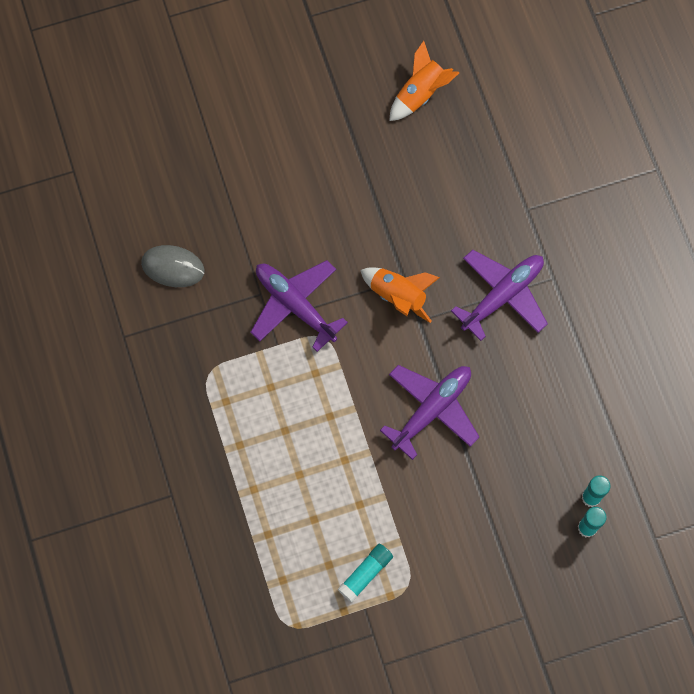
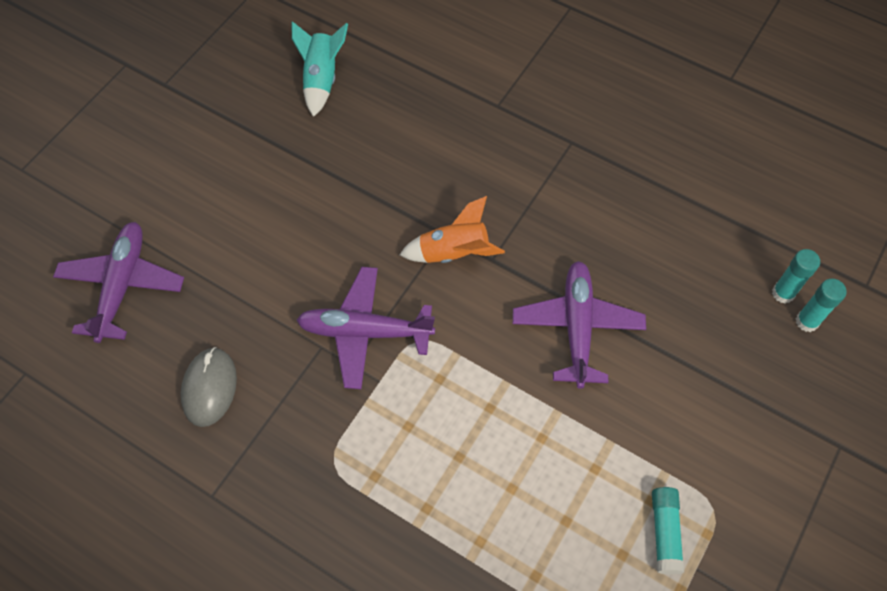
camera: 40 degrees left, 10 degrees down
grey mouse [141,245,205,287] -> grey mouse turned 60 degrees counterclockwise [181,347,237,427]
orange rocket [389,41,459,121] -> turquoise rocket [292,21,348,117]
purple plane [451,250,548,341] -> purple plane moved to [53,222,184,343]

